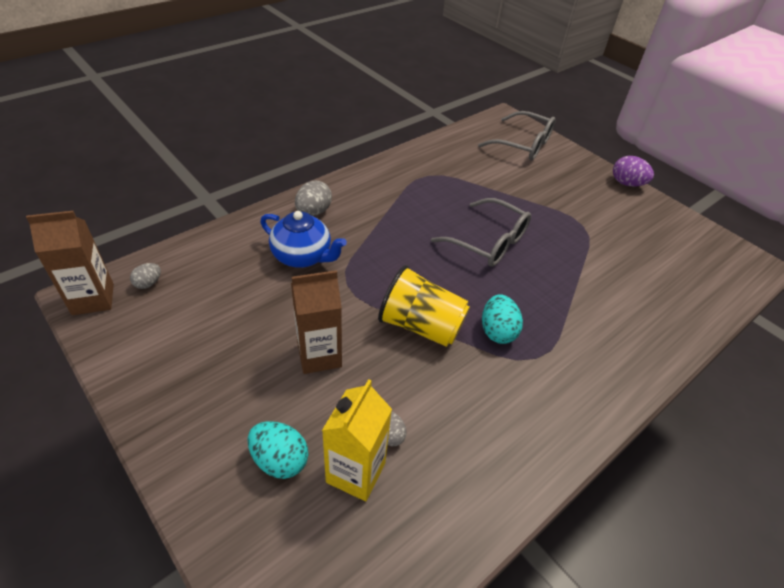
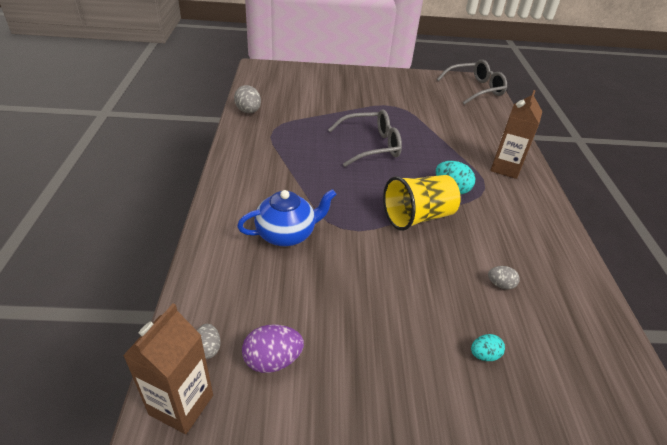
camera: 50 degrees left, 5 degrees down
turquoise egg [247,421,308,479] -> turquoise egg [471,334,505,361], size x0.60
brown carton [291,270,342,374] -> brown carton moved to [490,90,543,179]
grey egg [295,180,332,216] -> grey egg moved to [234,85,261,113]
yellow carton [322,379,392,501] -> none
grey glasses [478,111,556,161] -> grey glasses moved to [437,60,507,105]
purple egg [613,156,654,187] -> purple egg moved to [242,325,304,373]

